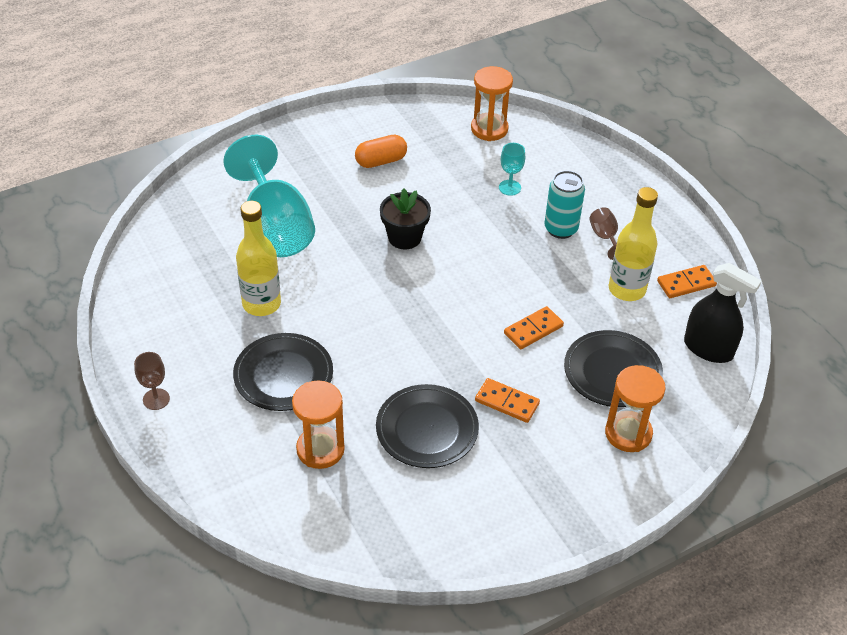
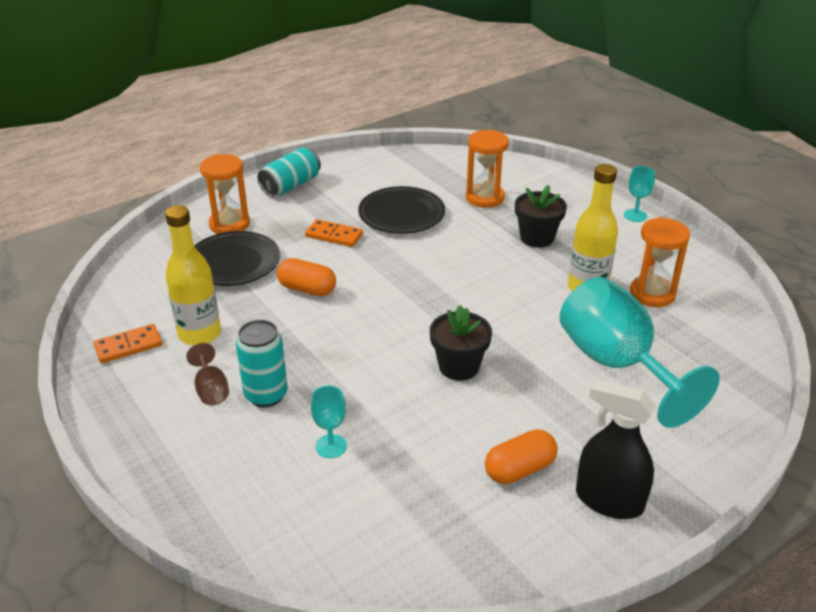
camera: 175 degrees right, 10 degrees down
brown goblet [134,352,170,410] -> turquoise goblet [624,166,655,222]
black plate [233,333,333,411] -> black flower pot [515,185,567,248]
orange hourglass [471,66,513,141] -> orange hourglass moved to [630,217,690,307]
orange domino [504,306,564,349] -> orange capsule [277,258,336,296]
black spray bottle [684,263,762,363] -> black spray bottle moved to [576,379,655,519]
none -> turquoise can [258,147,321,197]

